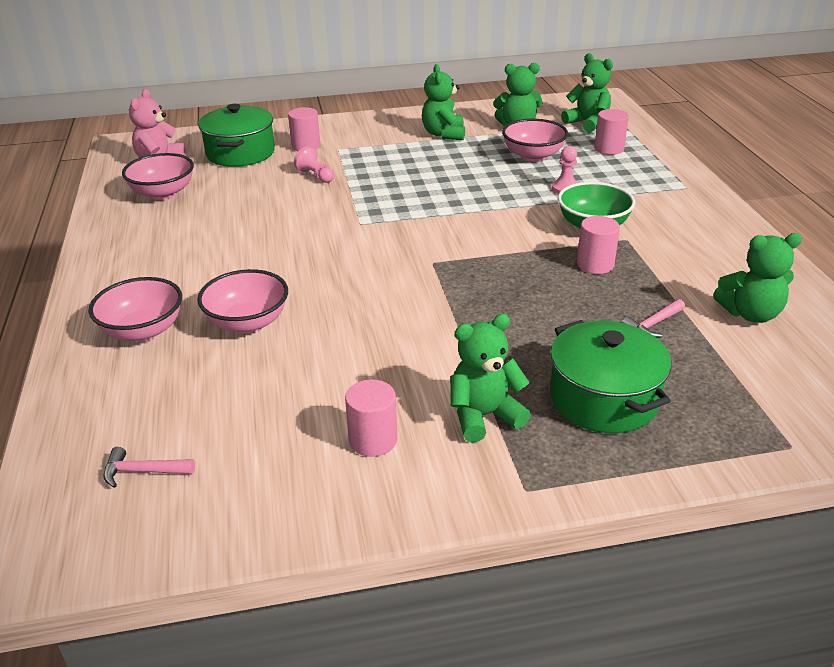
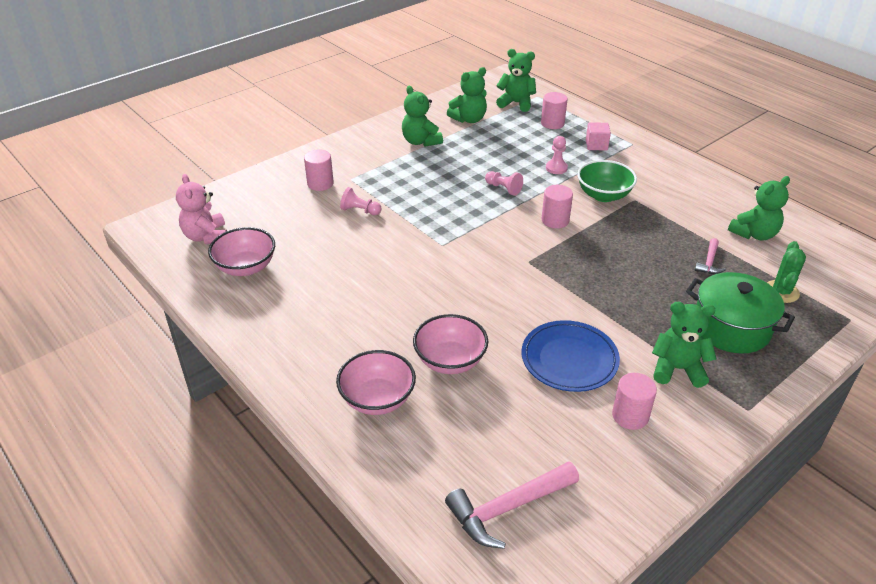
camera: 30 degrees left, 5 degrees up
pink hammer [103,447,195,488] -> pink hammer [445,461,579,549], size x1.87
green pot [198,104,275,167] -> none
green teddy bear [450,314,531,442] -> green teddy bear turned 60 degrees clockwise [652,302,716,388]
pink bowl [502,119,568,162] -> none
pink cylinder [577,216,620,274] -> pink cylinder moved to [541,185,573,228]
none -> pink pawn [485,171,523,196]
none -> blue plate [521,320,620,392]
none -> pink cube [586,122,611,151]
none -> green cactus [767,241,806,303]

